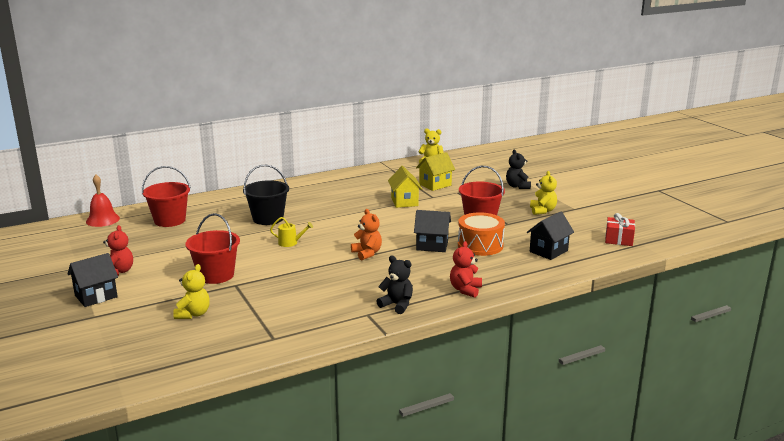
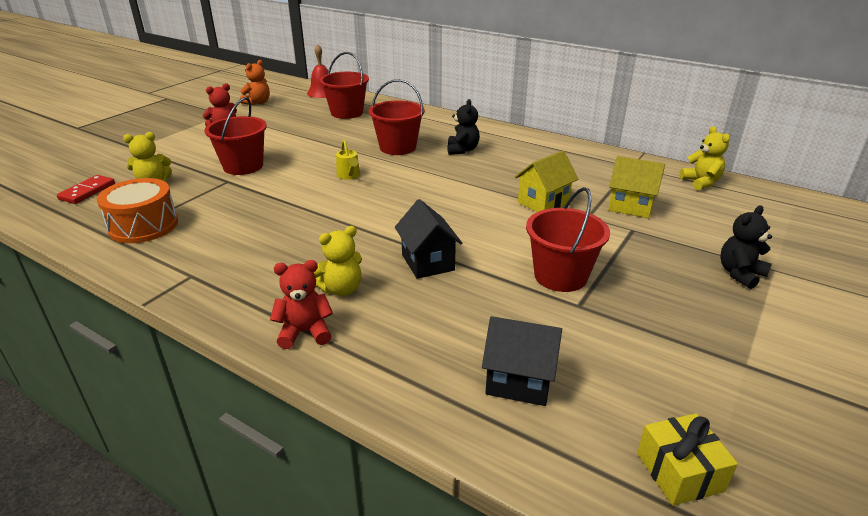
camera: 60 degrees right, 10 degrees up
black house [67,253,118,307] -> none
black bucket [243,165,289,225] -> red bucket [369,79,425,155]
orange teddy bear [351,209,382,260] -> orange teddy bear moved to [240,60,270,105]
black teddy bear [376,256,413,314] -> black teddy bear moved to [447,99,480,155]
orange drum [458,212,505,256] -> orange drum moved to [97,178,178,243]
yellow teddy bear [530,171,557,215] -> yellow teddy bear moved to [314,226,362,296]
red gift [605,213,635,246] -> yellow gift [637,413,738,506]
none -> red domino [57,175,115,204]

